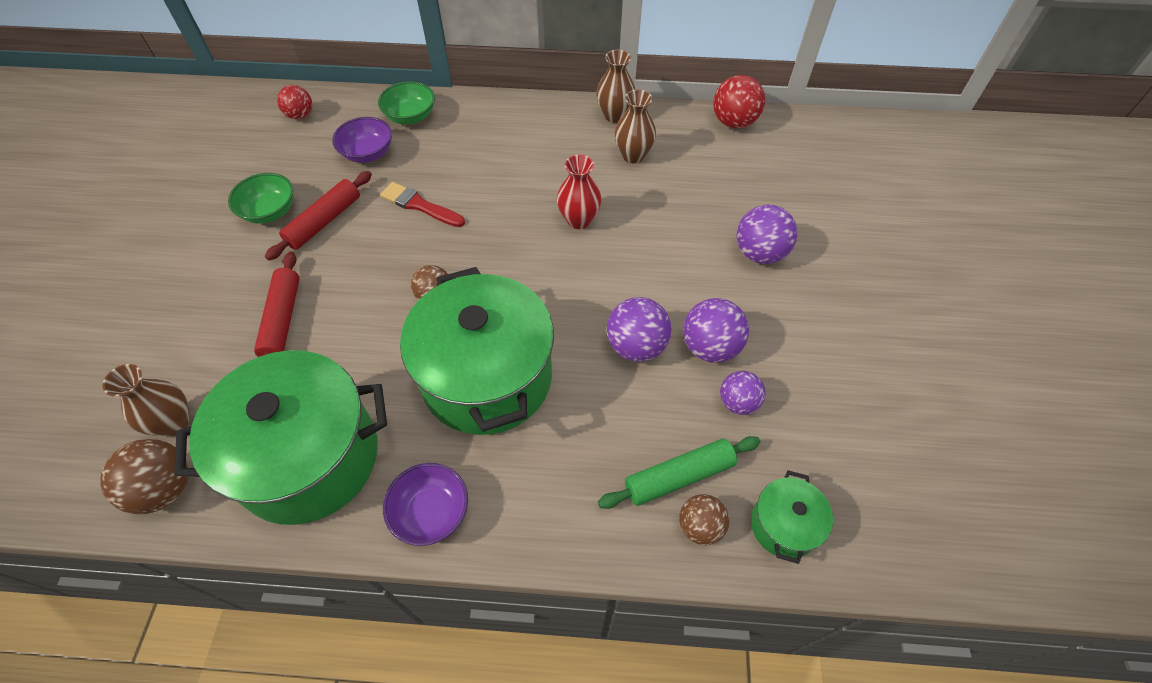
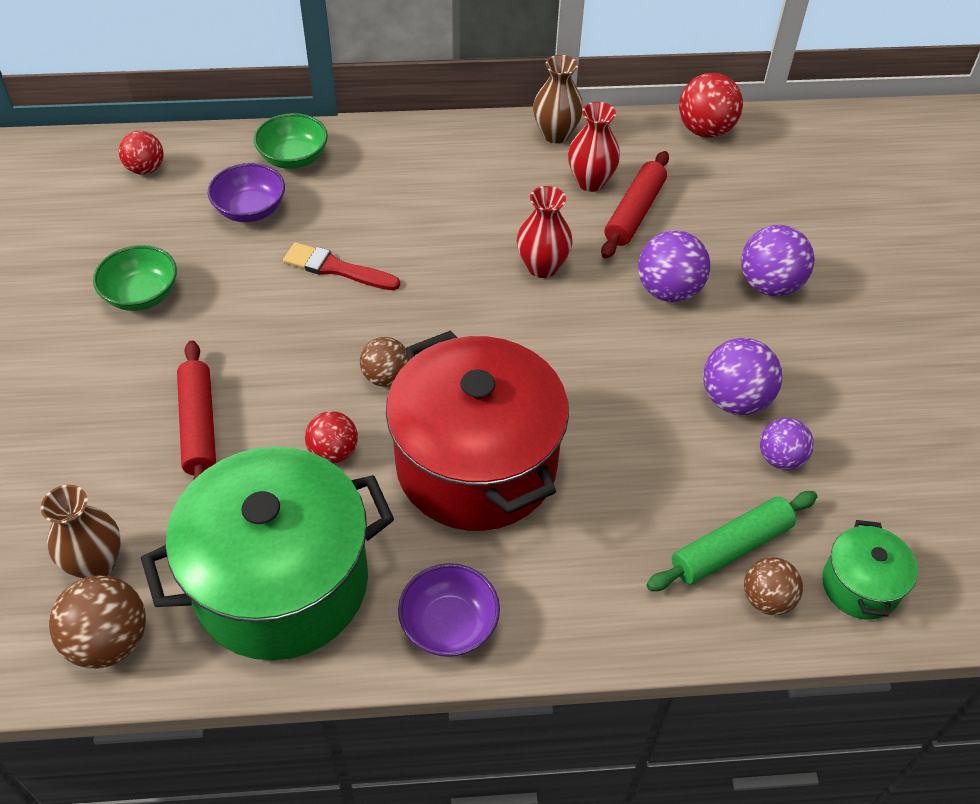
camera: 10 degrees left, 5 degrees down
red rolling pin [265,171,372,260] -> red rolling pin moved to [601,151,669,259]
green pot [400,267,554,435] -> red pot [386,330,569,531]
purple ball [607,297,672,362] -> purple ball moved to [638,230,710,302]
brown vase [614,89,656,163] -> red vase [568,102,620,192]
none -> red ball [305,411,358,463]

